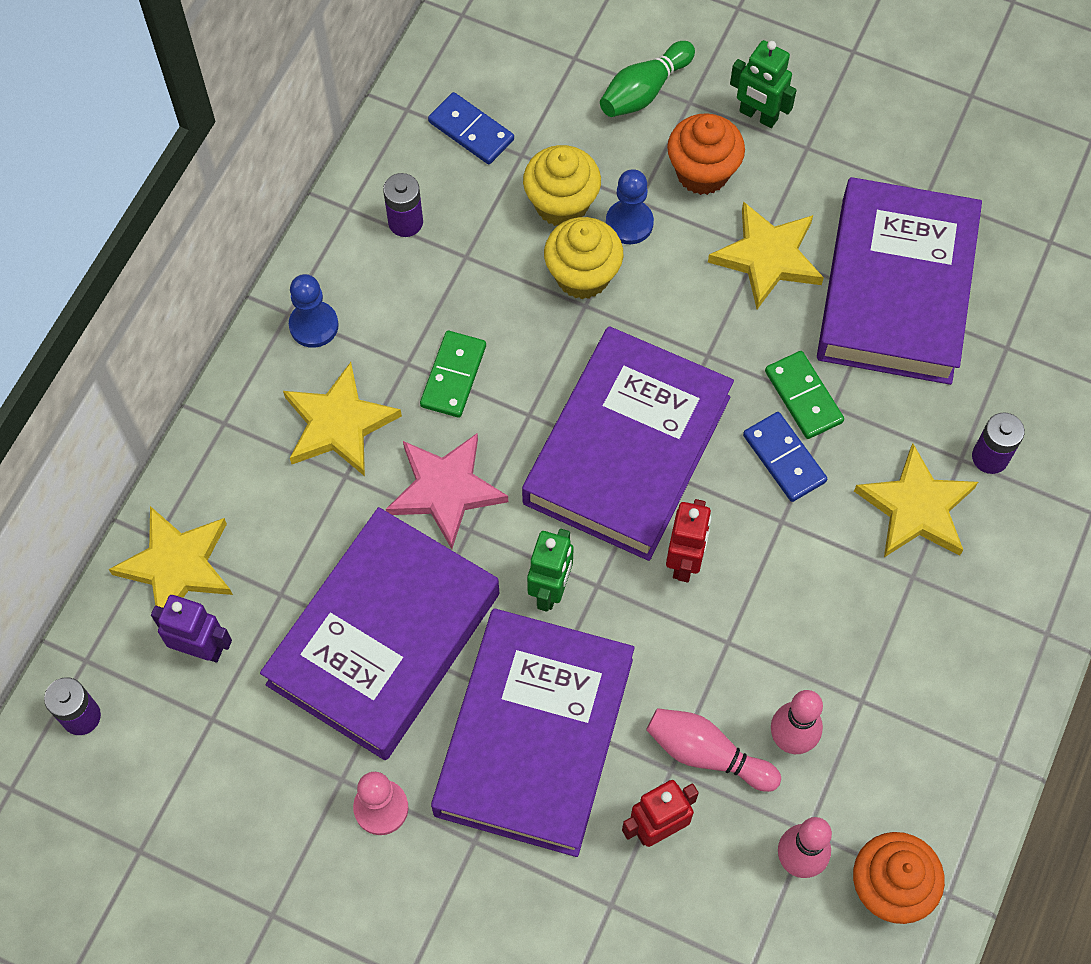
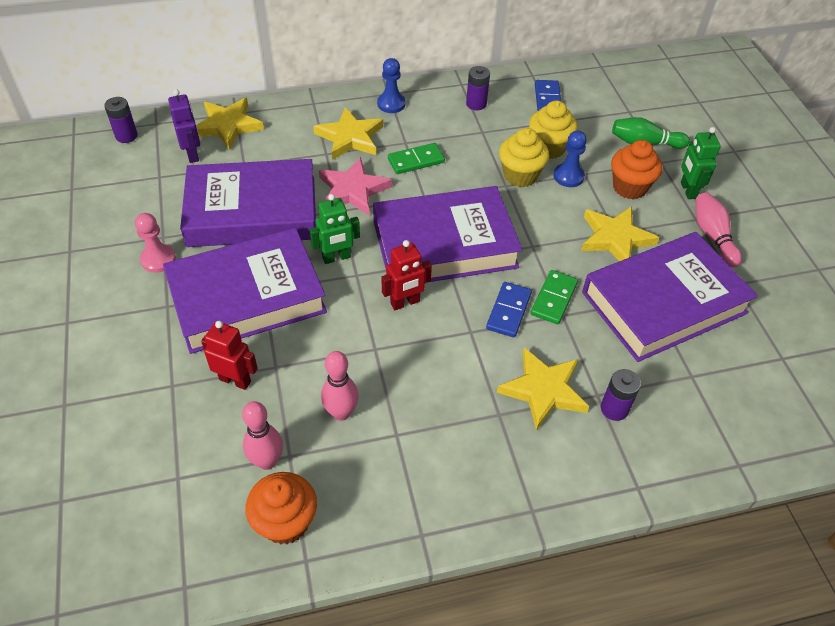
camera: 50 degrees right, 15 degrees down
pink bowling pin [646,708,781,792] -> pink bowling pin moved to [696,192,742,267]

